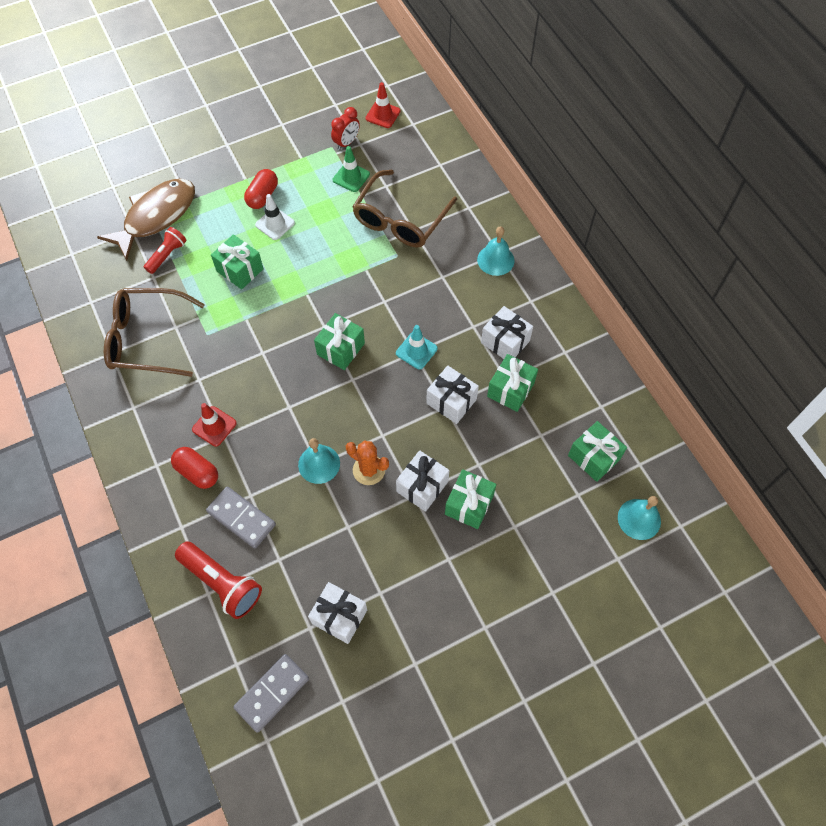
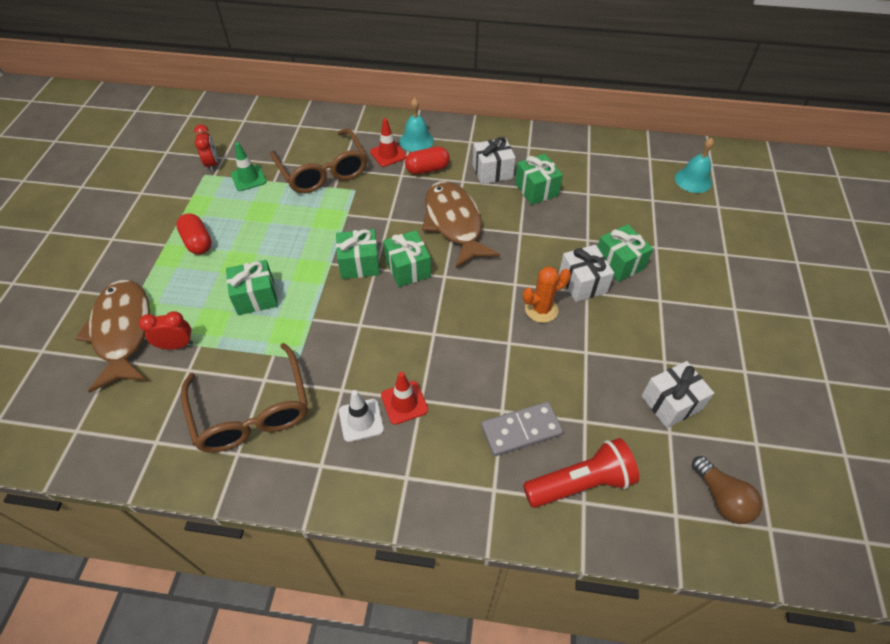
camera: 55 degrees left, 10 degrees down
brown glasses [104,288,205,377] -> brown glasses turned 60 degrees counterclockwise [181,343,308,453]
red flashlight [144,227,187,274] -> red clock [139,311,193,350]
red capsule [171,447,218,489] -> red capsule moved to [405,147,450,175]
grey domino [233,654,309,733] -> brown light bulb [692,456,762,524]
white traffic cone [255,194,295,240] -> white traffic cone moved to [339,390,384,442]
turquoise bell [298,438,340,484] -> none
red traffic cone [365,82,401,128] -> red traffic cone moved to [370,118,407,167]
turquoise traffic cone [396,325,438,370] -> brown fish [422,181,500,268]
white gift [426,365,479,424] -> none
green gift [568,421,627,482] -> green gift moved to [336,229,380,279]

